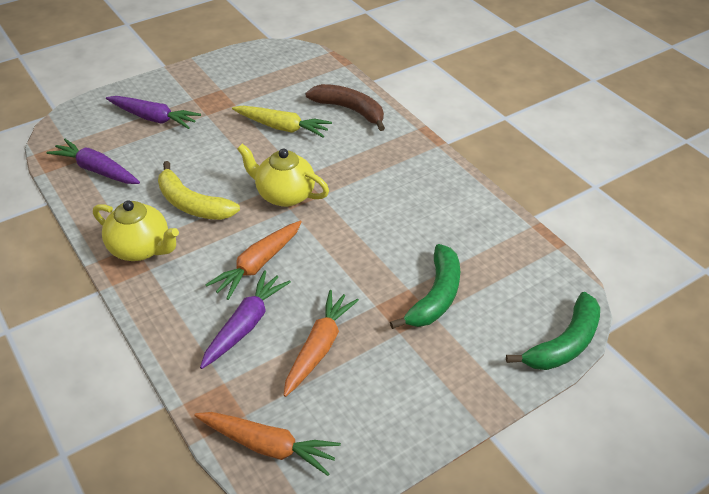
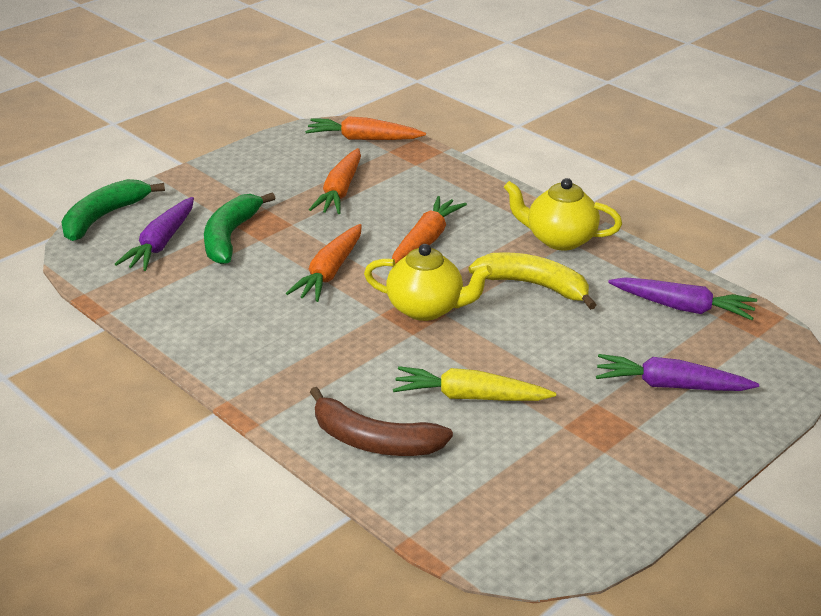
camera: 170 degrees right, 10 degrees down
purple carrot [200,270,291,369] -> purple carrot moved to [115,197,194,271]
none -> orange carrot [286,224,362,302]

